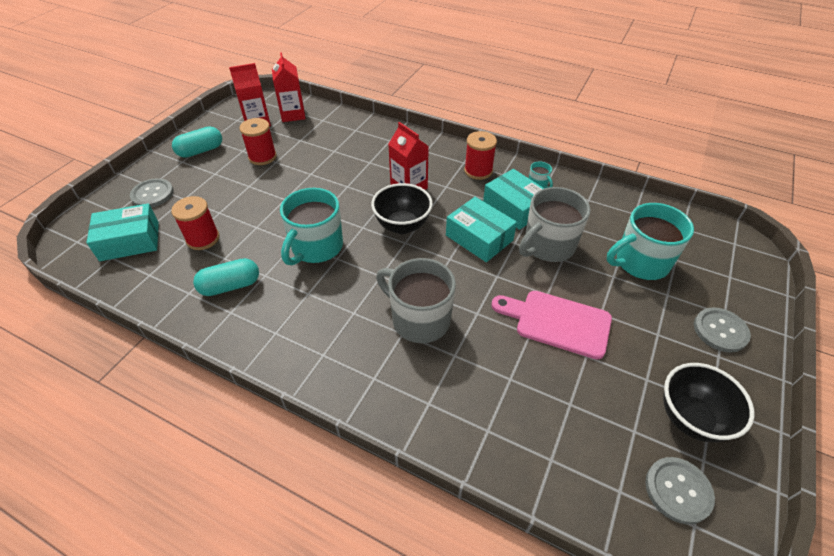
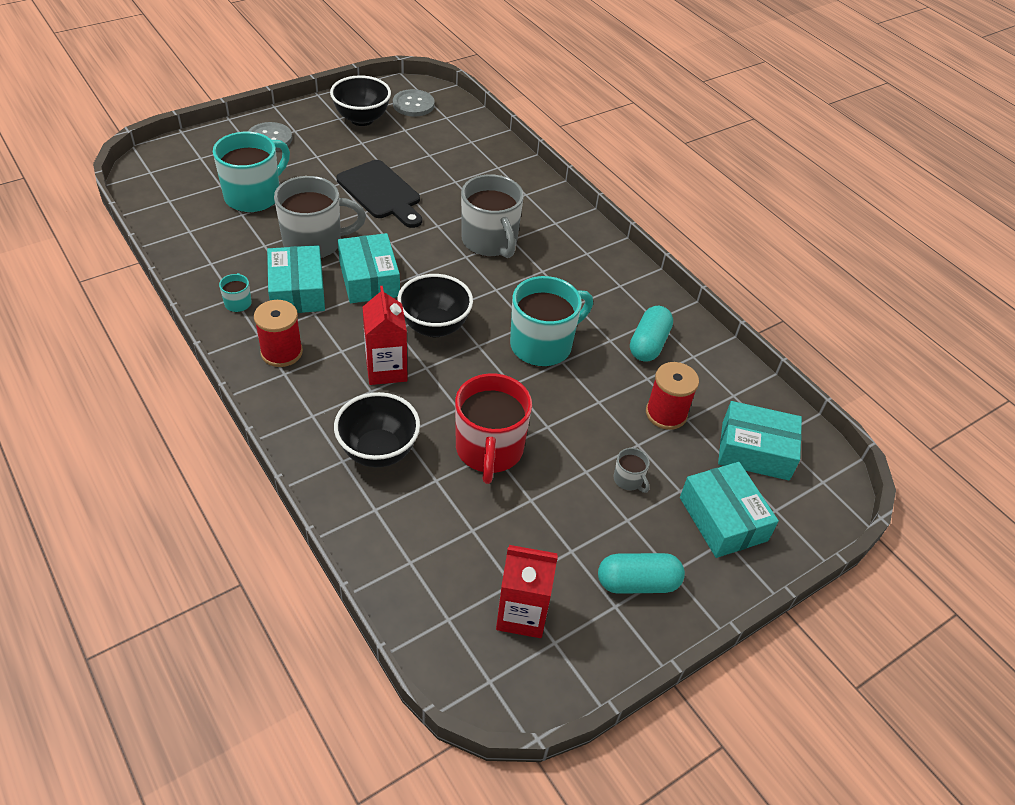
camera: 155 degrees left, 0 degrees up
grey button [130,178,174,208] -> turquoise box [680,462,779,558]
turquoise capsule [193,258,259,296] -> turquoise capsule turned 75 degrees counterclockwise [630,306,673,362]
red spool [240,118,277,165] -> none
red carton [272,52,306,122] -> none
pink cutting board [491,291,612,360] -> black cutting board [336,160,422,228]
turquoise mug [606,203,694,280] -> turquoise mug turned 60 degrees counterclockwise [213,132,290,213]
none -> black bowl [334,392,420,467]
none -> red mug [455,374,532,484]
none -> grey mug [614,448,650,493]

